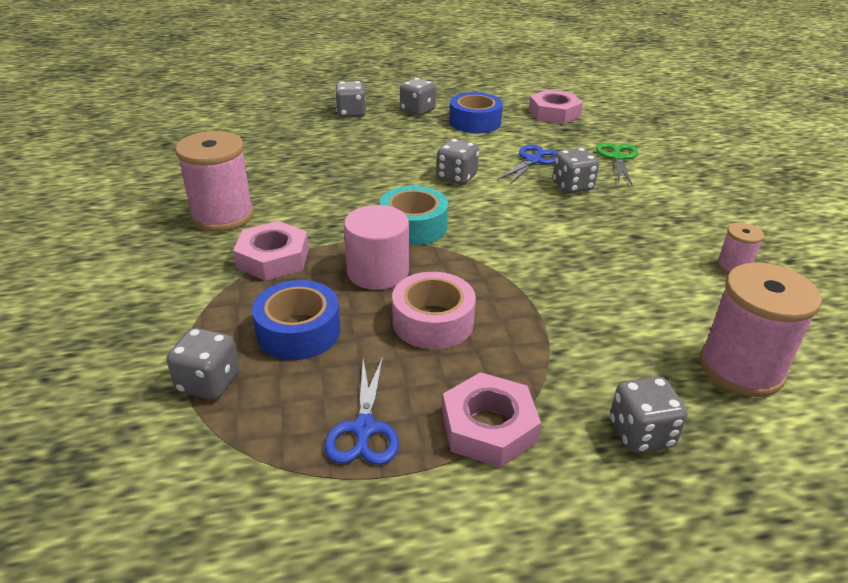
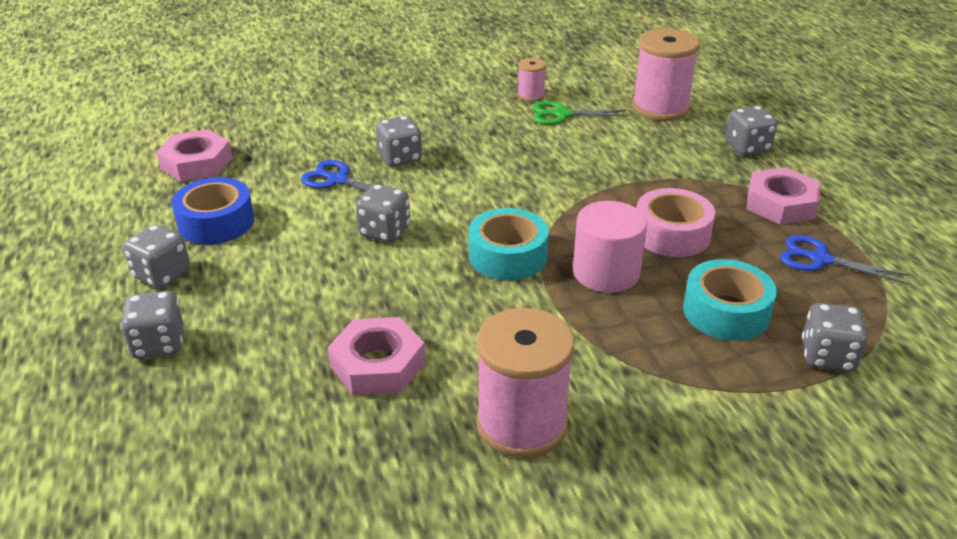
camera: 95 degrees left, 0 degrees up
pink nut [233,221,309,281] -> pink nut moved to [328,317,425,395]
blue tape [252,280,341,360] -> turquoise tape [683,259,777,341]
blue scissors [324,357,399,465] -> blue scissors turned 150 degrees counterclockwise [780,235,910,285]
green scissors [596,143,638,185] -> green scissors moved to [532,101,628,125]

